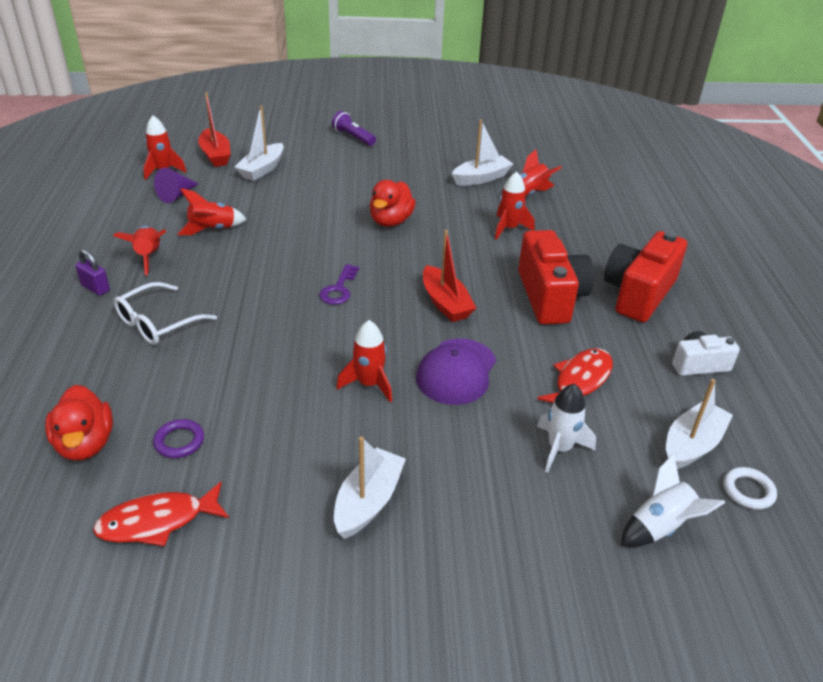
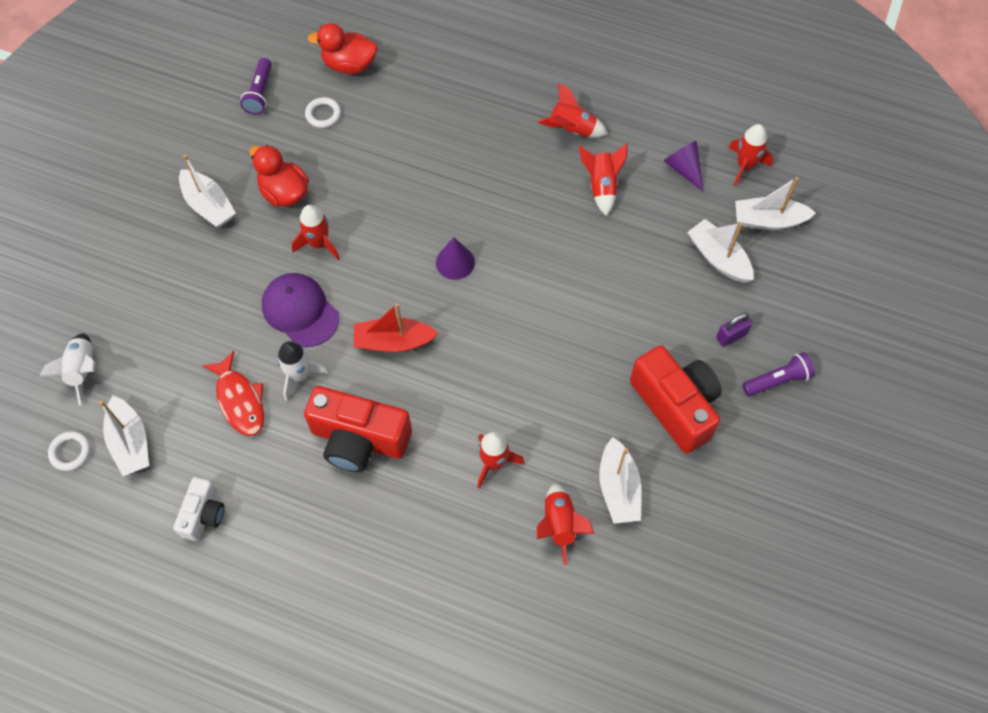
camera: 115 degrees right, 25 degrees up
purple padlock [75,249,110,296] -> purple padlock moved to [716,312,752,347]
red fish [93,482,229,546] -> purple flashlight [240,58,272,114]
white glasses [114,282,217,345] -> none
purple ring [153,419,204,458] -> white ring [305,97,341,128]
red boat [198,92,231,167] -> white boat [735,177,816,230]
purple key [319,264,359,305] -> purple cone [436,237,475,280]
red duck [370,180,416,227] -> red duck moved to [249,145,309,207]
white rocket [537,384,596,473] -> white rocket moved to [277,341,329,401]
red camera [604,231,687,322] -> red camera moved to [630,345,722,454]

